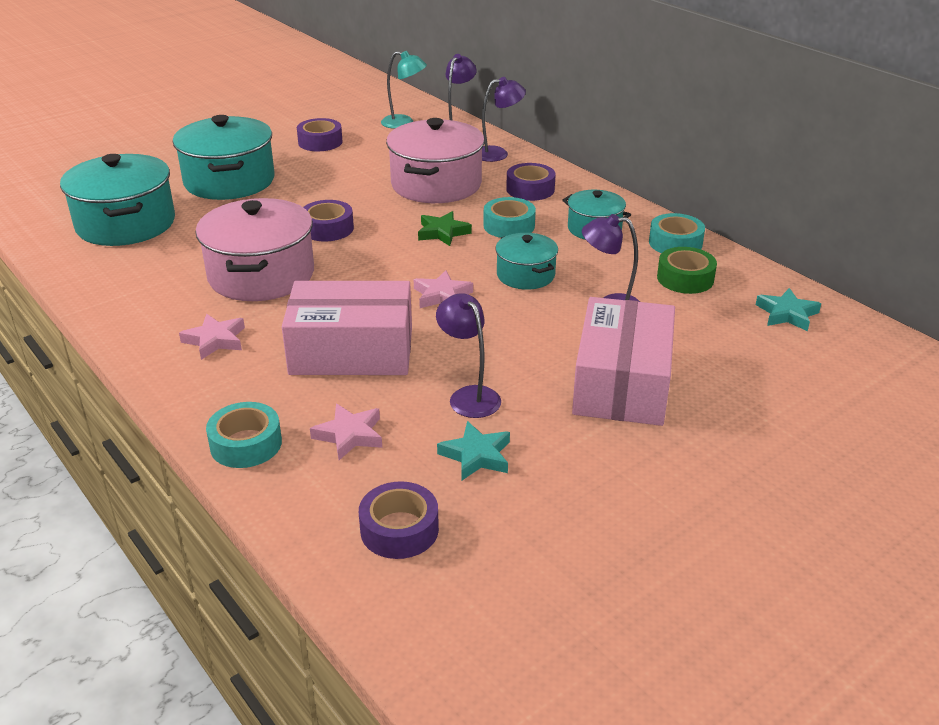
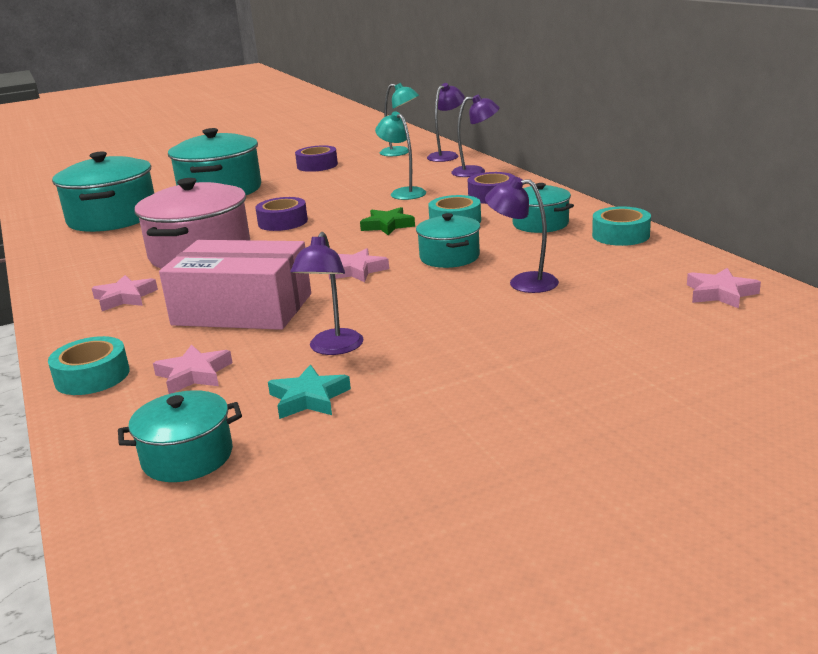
camera: 15 degrees right, 10 degrees down
purple tape [359,481,439,559] -> turquoise pot [118,390,242,482]
pink pot [386,118,485,203] -> turquoise lamp [375,112,426,200]
purple lamp [436,293,501,418] -> purple lamp turned 150 degrees counterclockwise [291,232,363,355]
pink box [572,297,675,426] -> none
green tape [657,247,717,294] -> none
turquoise star [756,288,821,331] -> pink star [687,268,761,309]

